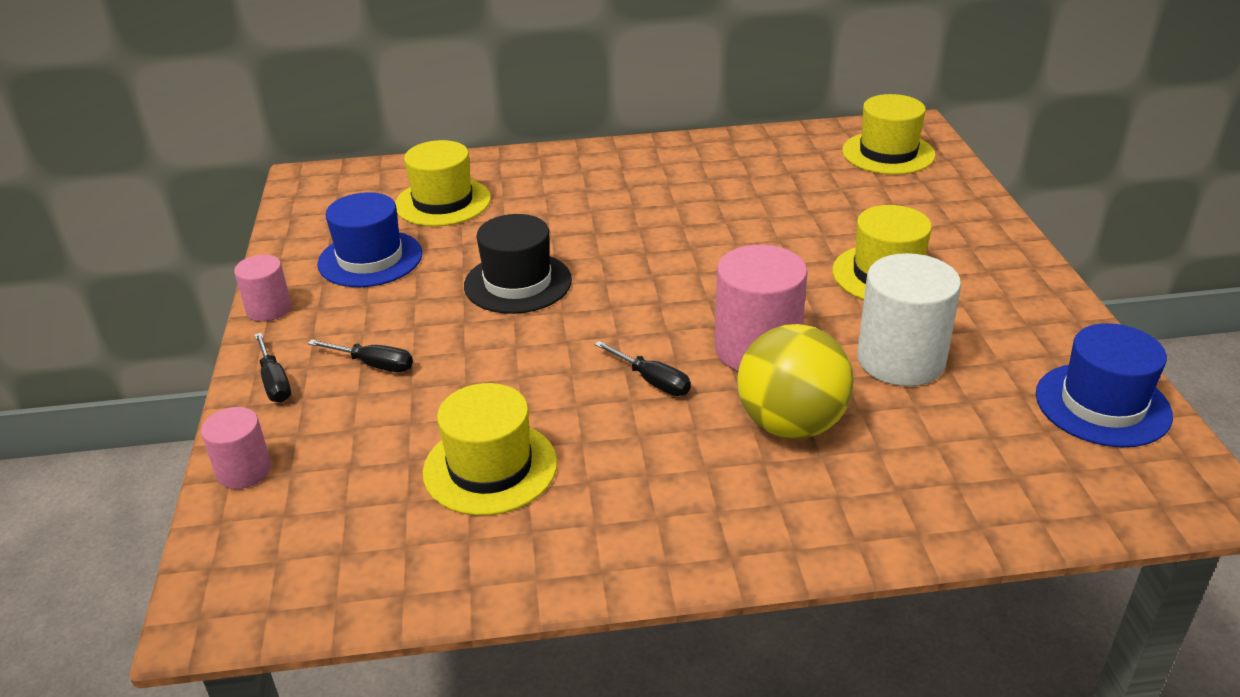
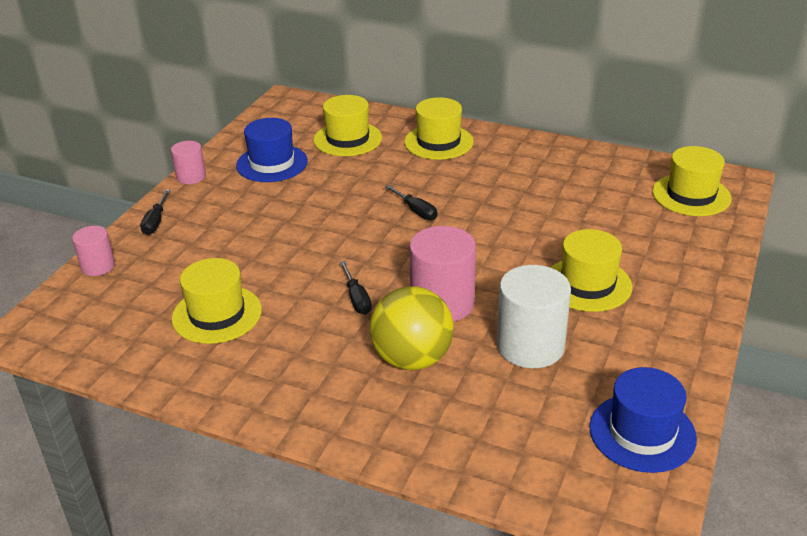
camera: 30 degrees right, 0 degrees up
black screwdriver [308,339,413,372] -> black screwdriver moved to [384,185,437,220]
black hat [464,214,572,314] -> none
none -> yellow hat [404,97,474,160]

